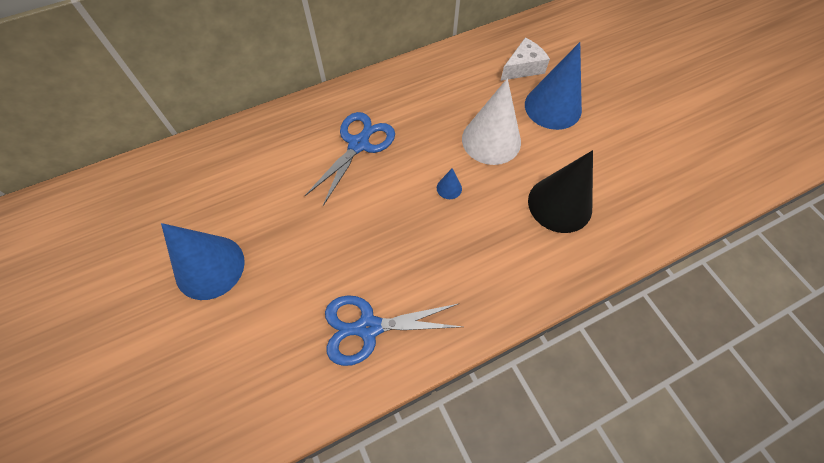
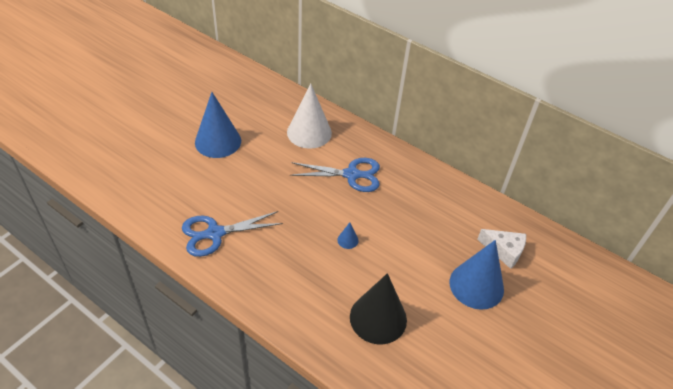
camera: 60 degrees right, 15 degrees down
blue scissors [325,295,463,366] -> blue scissors turned 75 degrees counterclockwise [182,211,283,257]
white cone [462,78,521,165] -> white cone moved to [287,83,332,149]

